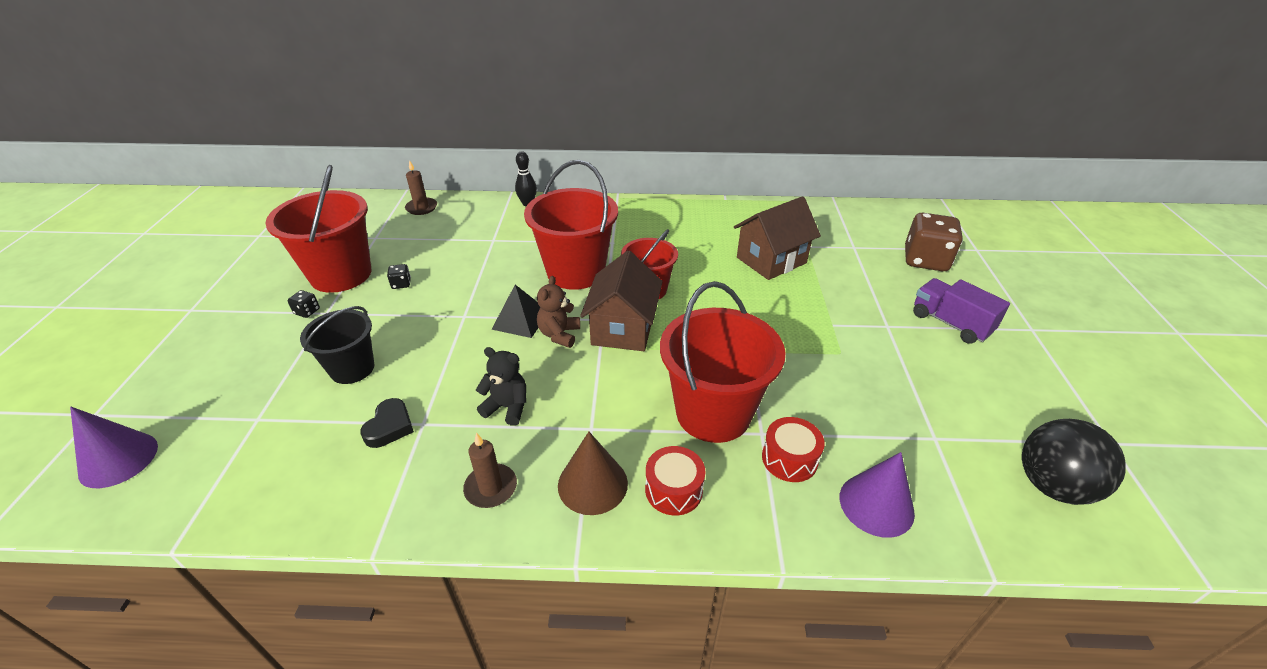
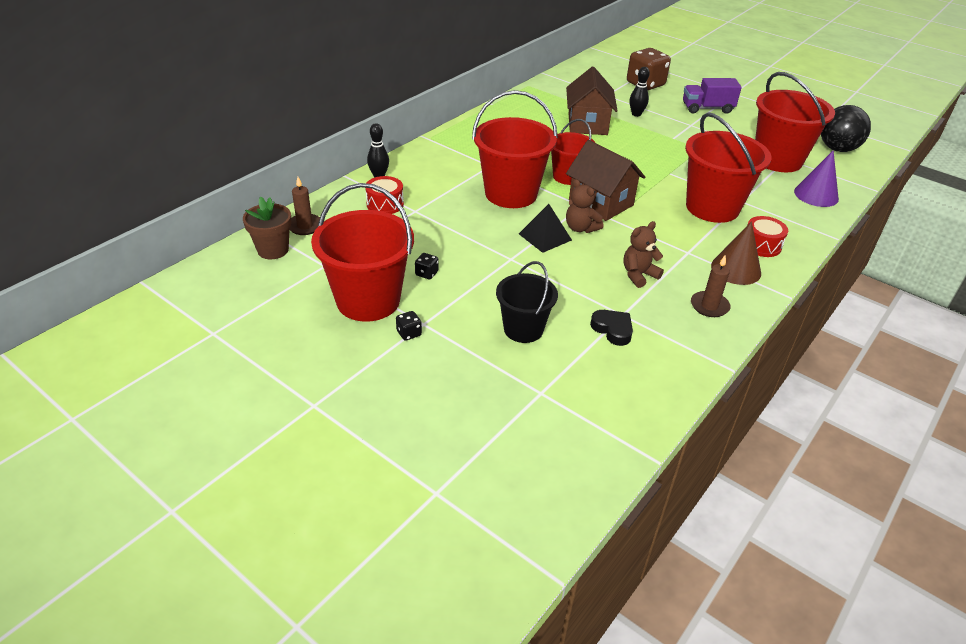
camera: 55 degrees left, 0 degrees up
purple cone [70,407,158,488] -> none
black teddy bear [476,347,526,426] -> brown teddy bear [623,221,664,288]
red drum [762,417,825,482] -> red drum moved to [365,176,404,214]
none -> brown flower pot [243,197,292,259]
none -> black bowling pin [629,67,650,117]
none -> red bucket [755,72,835,172]

